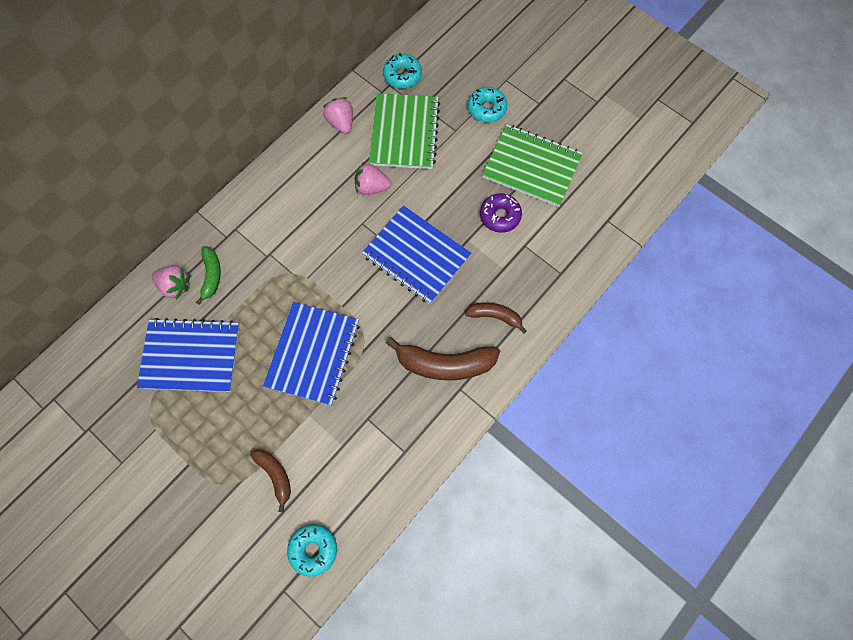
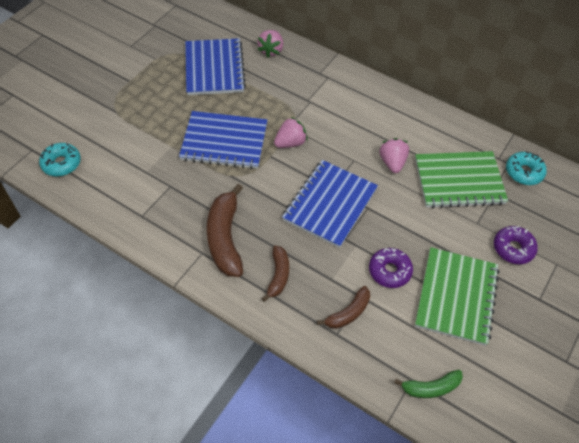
camera: 80 degrees right, 15 degrees down
green banana [196,246,221,305] -> green banana moved to [394,370,463,398]
brown banana [250,449,291,512] -> brown banana moved to [317,286,370,329]
pink strawberry [323,97,353,134] -> pink strawberry moved to [274,117,308,148]
turquoise donut [468,87,507,123] -> purple donut [494,226,538,264]

